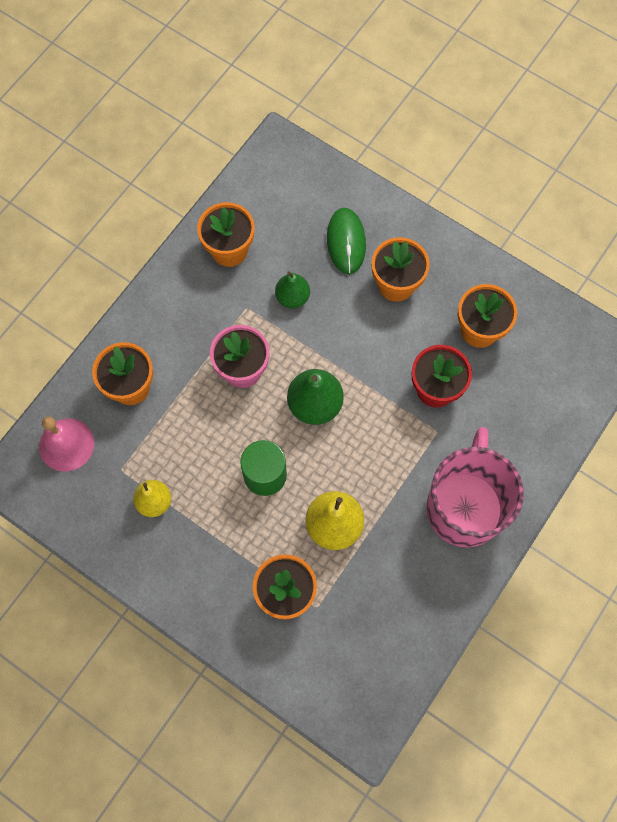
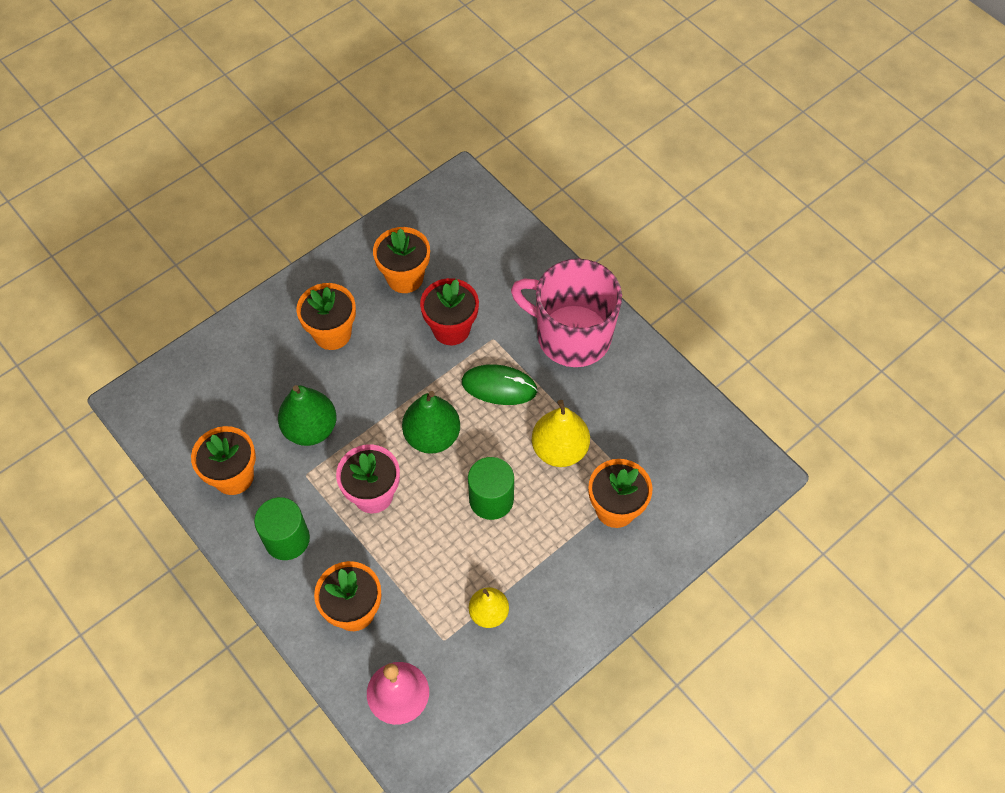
camera: 75 degrees left, 10 degrees down
green pear [275,271,310,308] -> green pear [278,385,337,446], size x1.54
green mouse [327,208,366,274] -> green mouse moved to [462,364,538,405]
none -> green cylinder [254,497,310,560]

